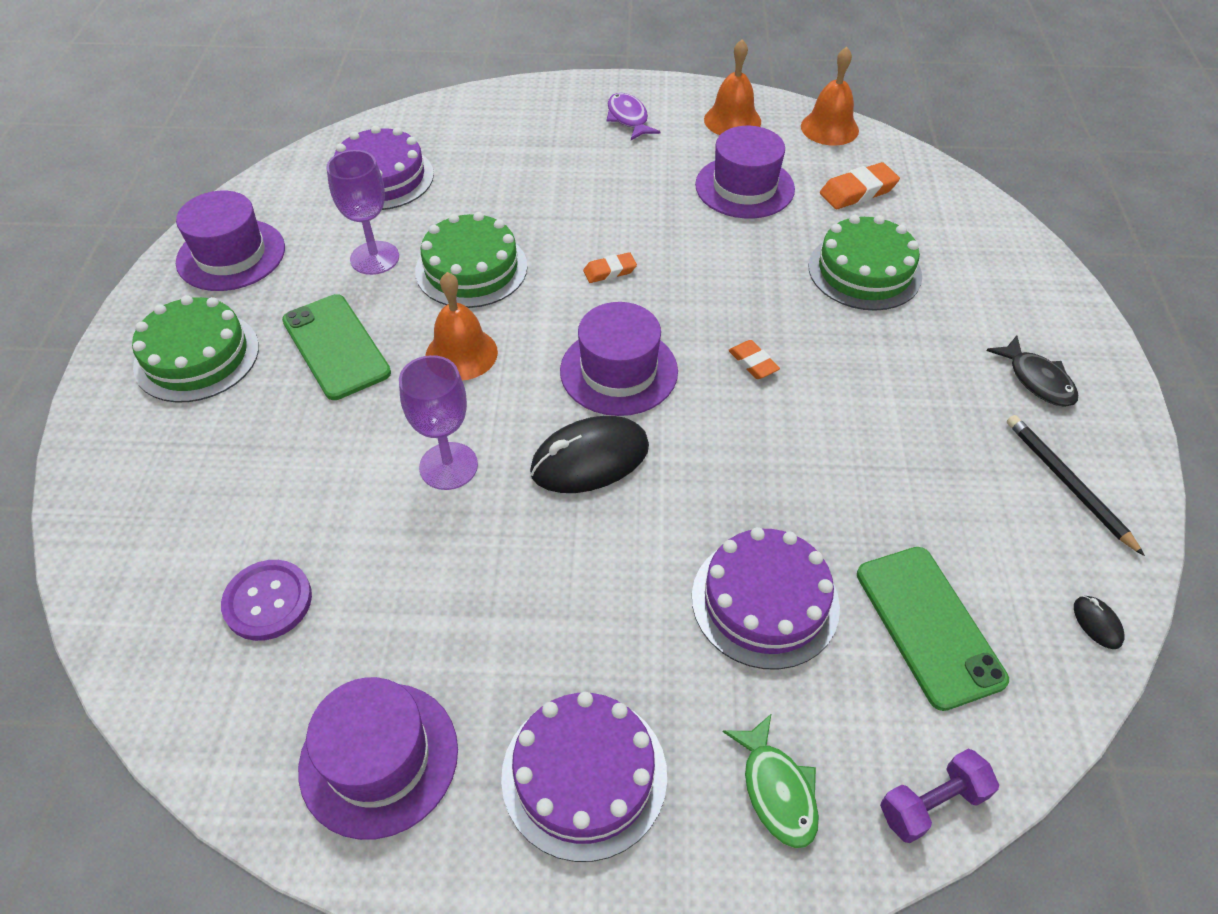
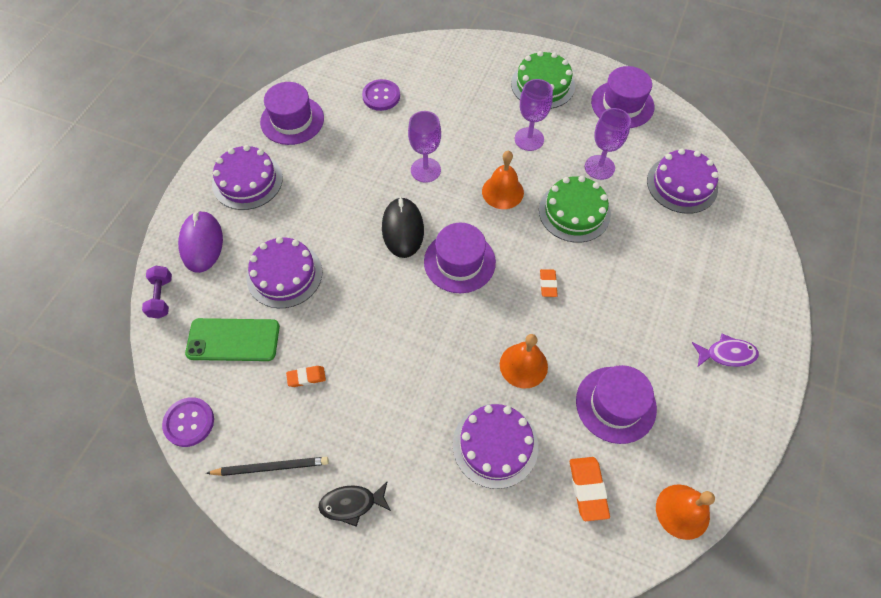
camera: 110 degrees right, 10 degrees up
green phone [282,294,391,400] -> purple goblet [515,79,553,151]
orange bell [704,39,761,135] -> orange bell moved to [500,334,548,389]
green fish [723,714,819,848] -> purple mouse [178,211,223,273]
orange eraser [728,340,780,379] -> orange eraser moved to [286,366,326,387]
green cake [808,215,922,311] -> purple cake [453,404,538,489]
black mouse [1074,596,1125,649] -> purple button [162,397,214,447]

